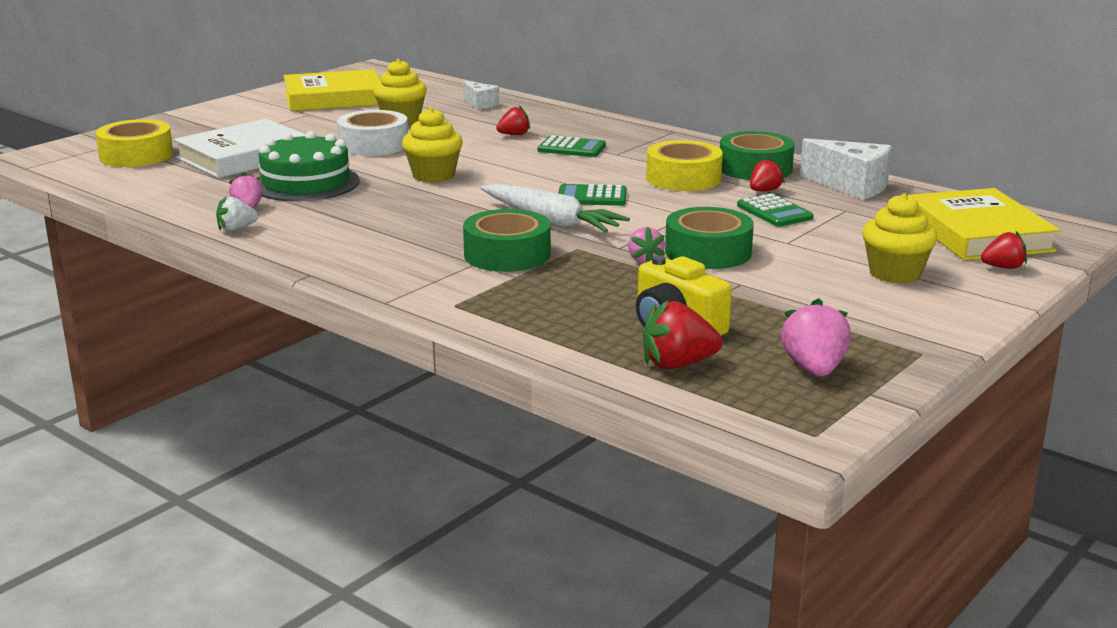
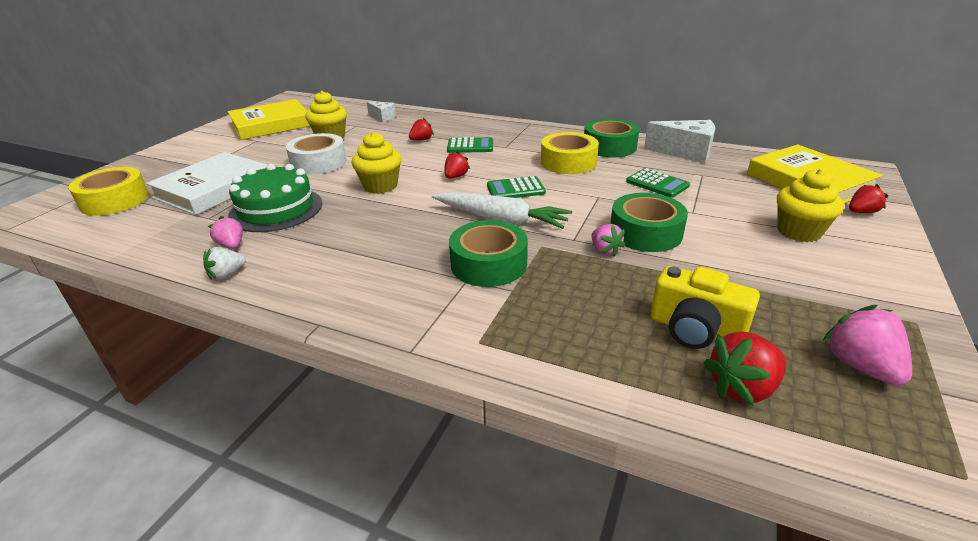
camera: 15 degrees left, 10 degrees up
red strawberry [750,157,785,191] -> red strawberry moved to [445,151,470,179]

